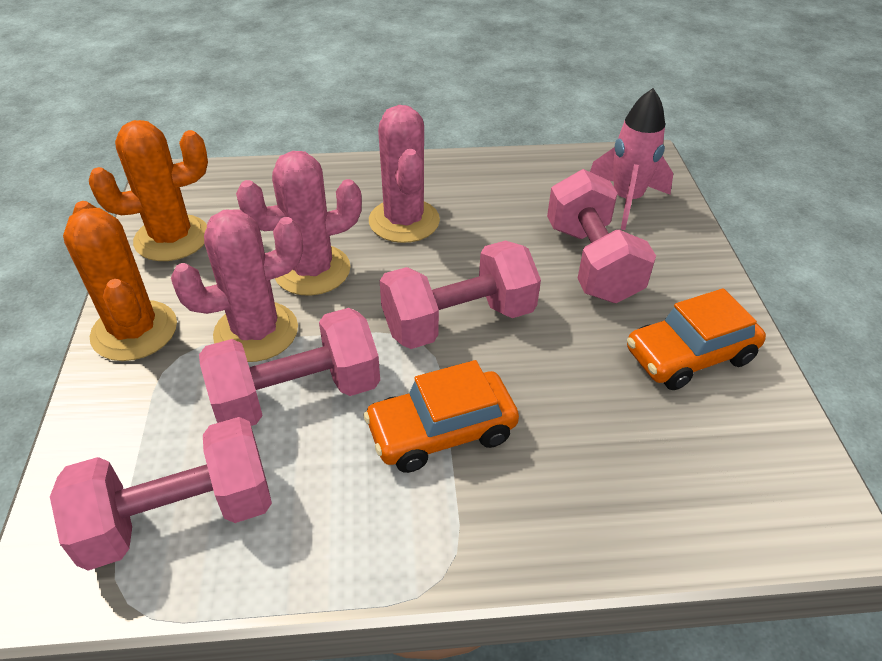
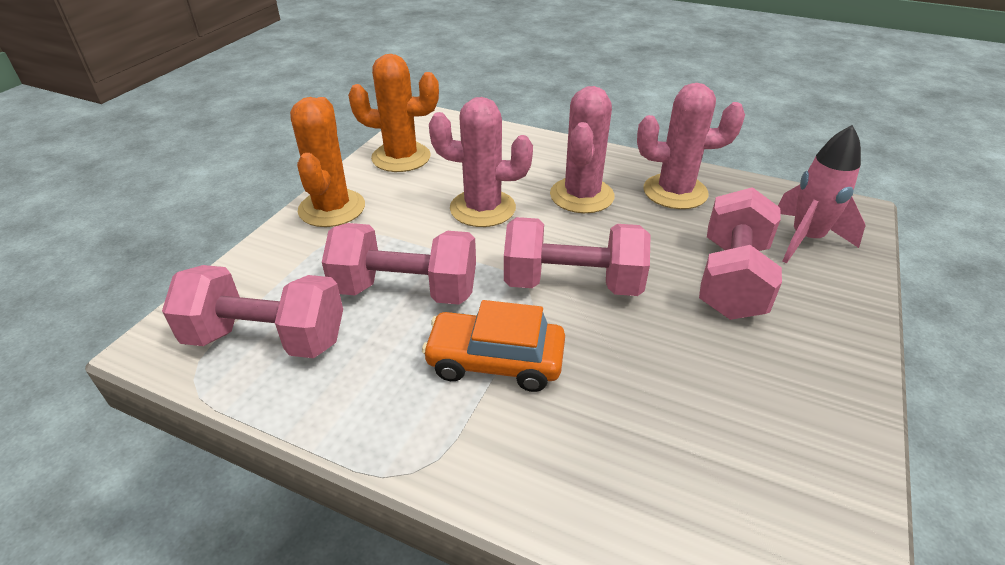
camera: 30 degrees right, 5 degrees down
pink cactus [171,209,303,362] -> pink cactus moved to [637,83,745,209]
orange car [627,288,766,390] -> none

